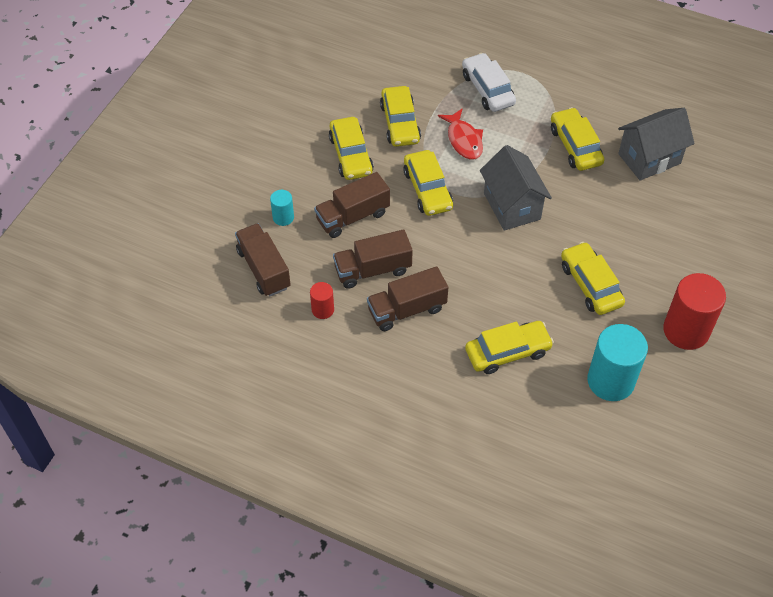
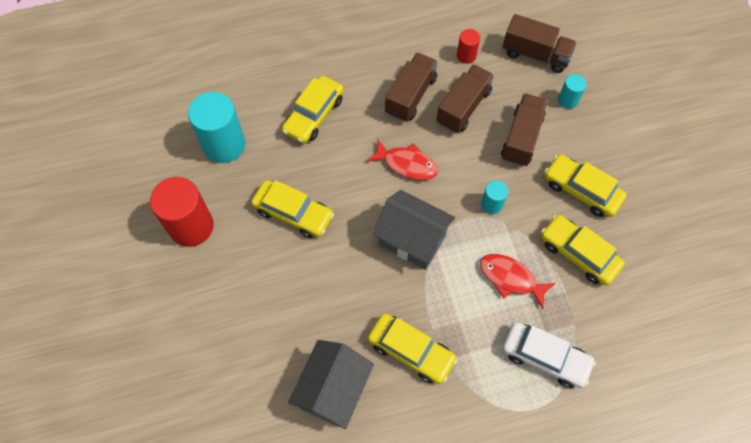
camera: 140 degrees right, 10 degrees up
yellow car [403,150,453,216] -> turquoise cylinder [481,180,508,214]
none -> red fish [367,138,438,180]

